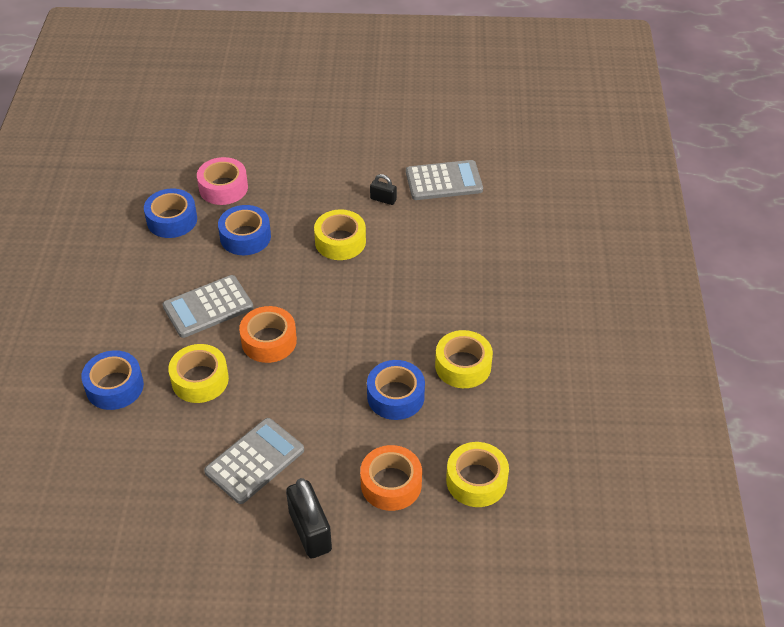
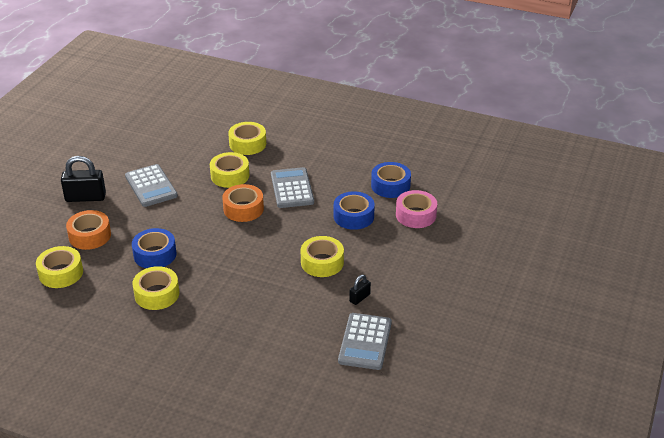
camera: 110 degrees right, 10 degrees down
blue tape [81,350,144,410] -> yellow tape [228,122,266,155]

